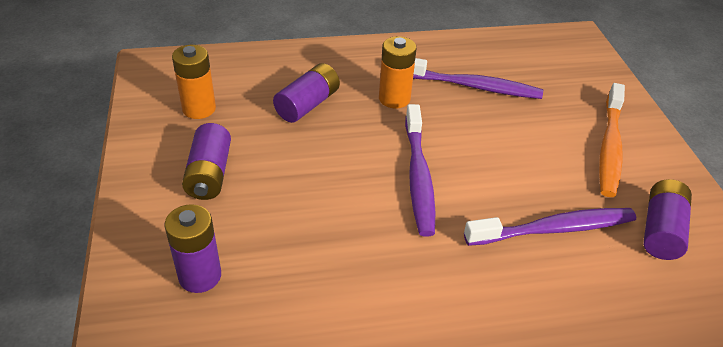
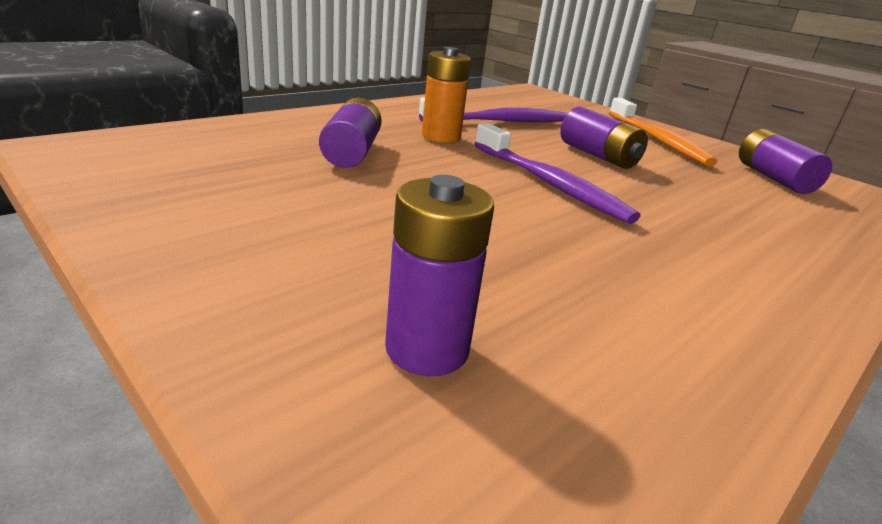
camera: 35 degrees left, 15 degrees down
orange battery [172,45,216,119] -> none
purple battery [182,123,231,200] -> purple battery moved to [560,107,648,169]
purple toothbrush [464,208,636,246] -> none

